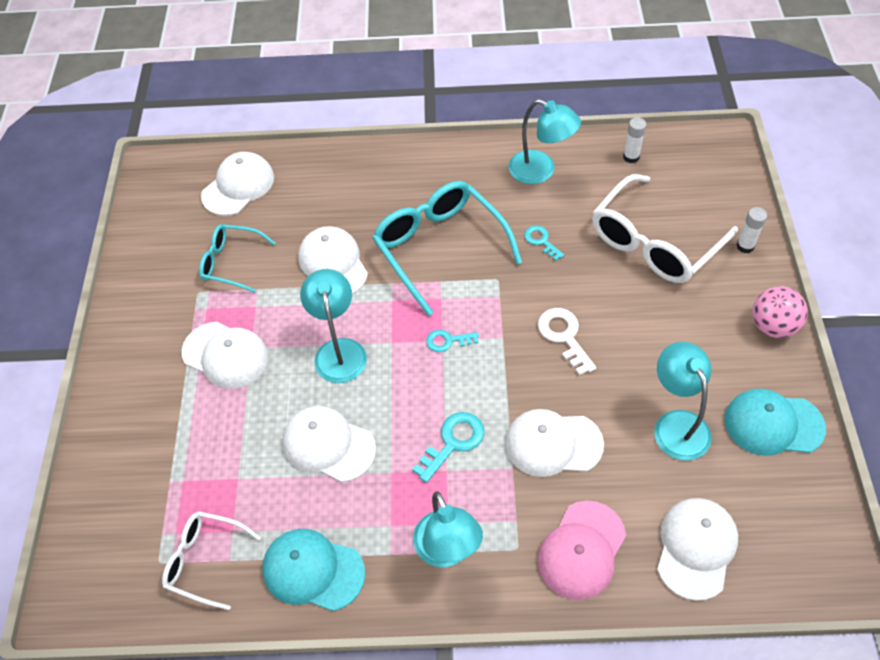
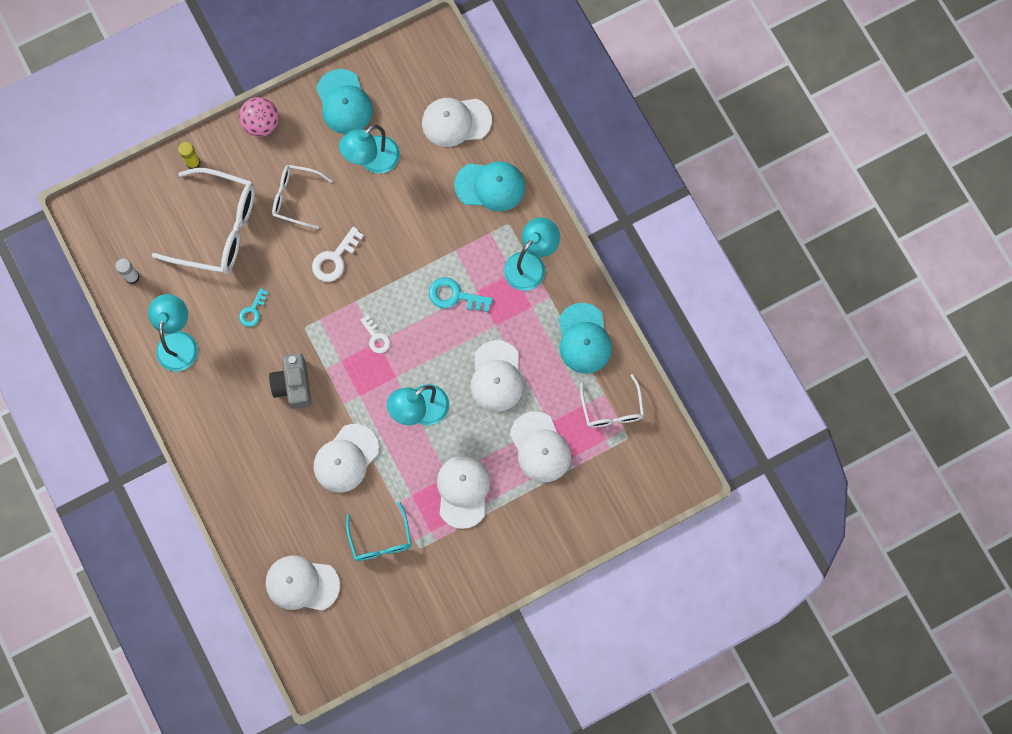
camera: 120 degrees left, 20 degrees up
turquoise glasses [373,181,522,316] -> grey camera [269,353,312,409]
turquoise key [426,330,479,352] -> white key [360,315,390,353]
white cap [505,409,604,477] -> white cap moved to [510,411,571,482]
pink cap [538,501,626,600] -> turquoise cap [454,161,525,211]
white glue stick [737,207,767,253] -> yellow glue stick [178,142,200,169]
none -> white glasses [272,165,332,229]

